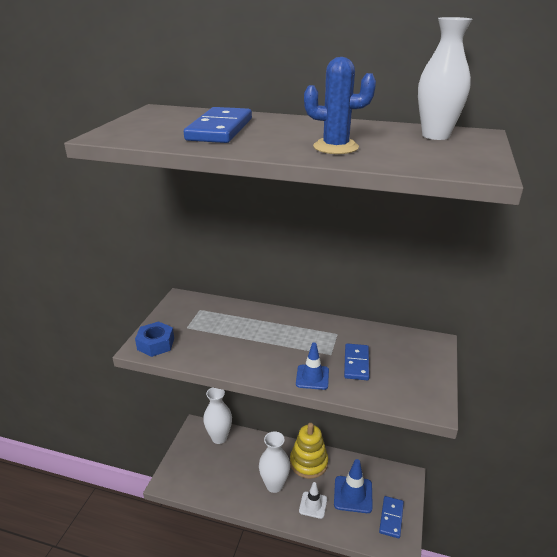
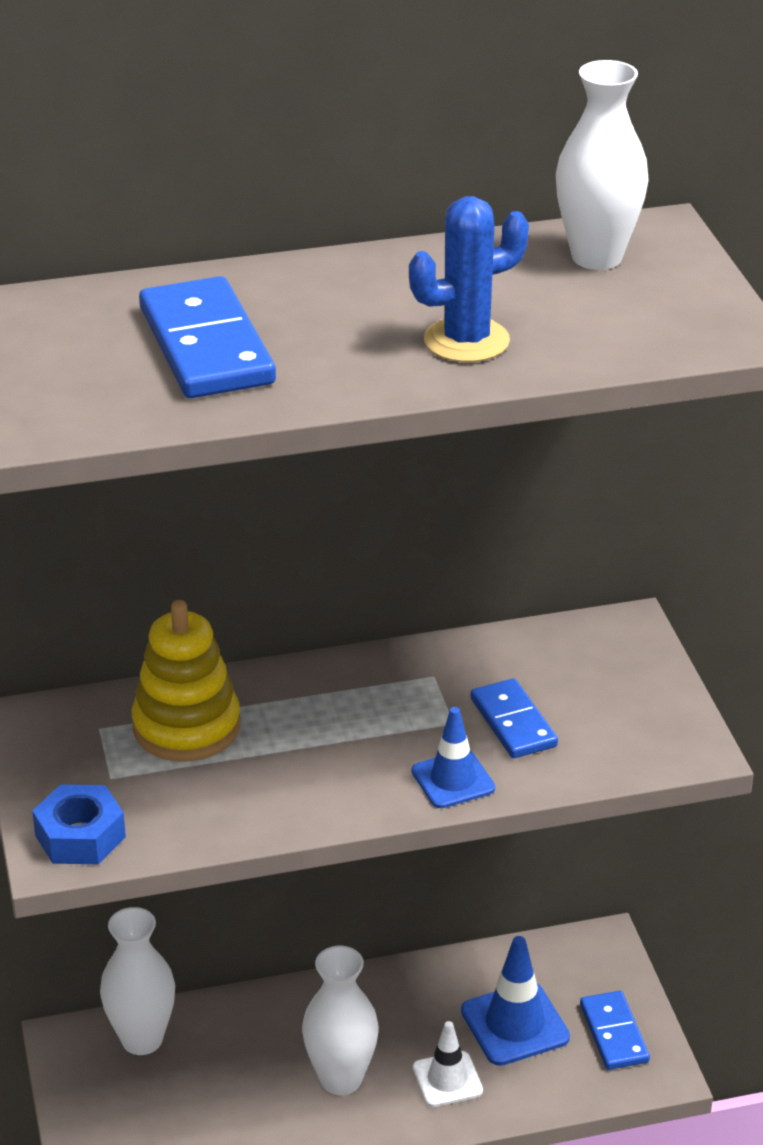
camera: 30 degrees left, 5 degrees up
yellow stacking toy [290,423,328,479] -> yellow stacking toy moved to [132,600,240,762]

